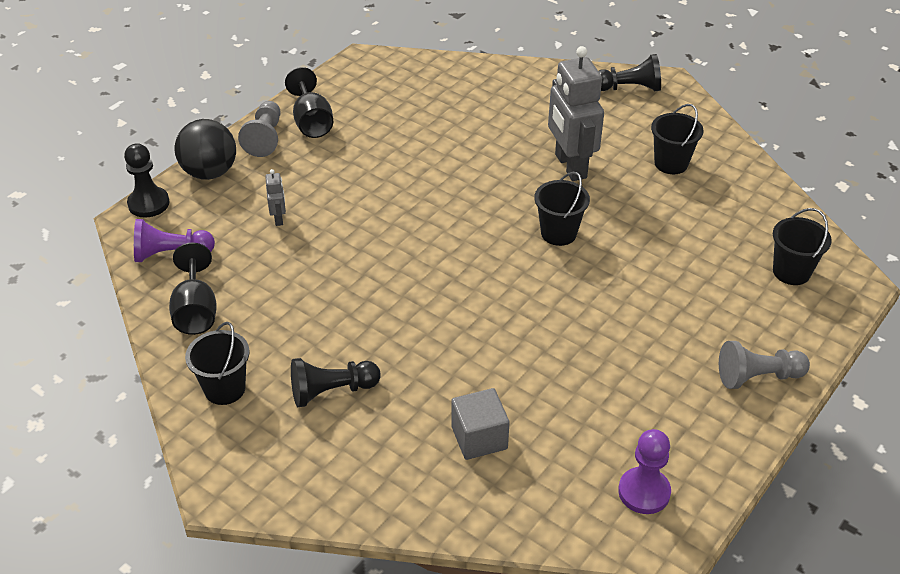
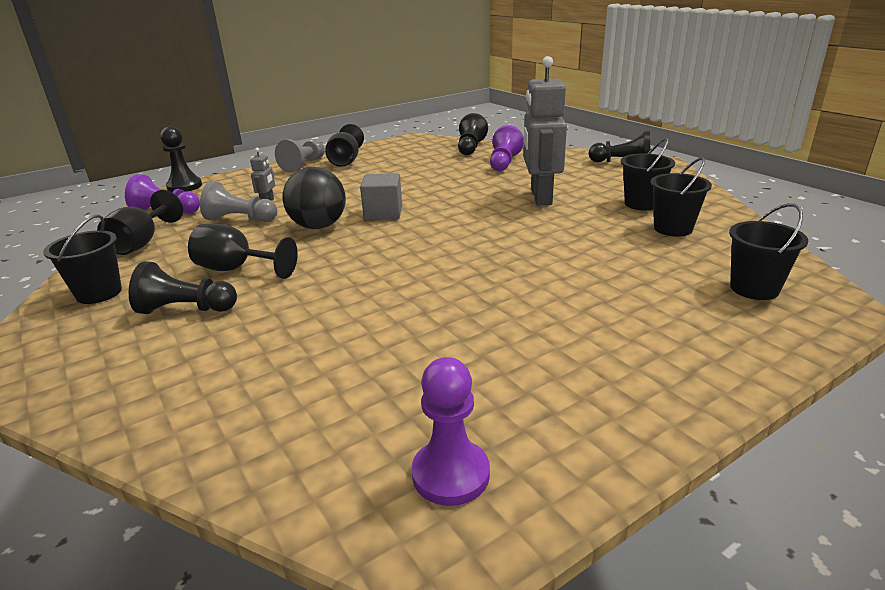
camera: 20 degrees right, 15 degrees down
black ball [174,119,236,180] -> black ball moved to [282,167,346,229]
grey cube [451,388,509,460] -> grey cube moved to [360,173,402,220]
black bucket [534,172,590,246] -> black bucket moved to [650,157,712,237]
grey pawn [719,341,810,389] -> grey pawn moved to [200,181,277,222]
none -> black goblet [188,224,298,279]
none -> black pawn [458,113,488,155]
none -> purple pawn [490,125,524,171]

